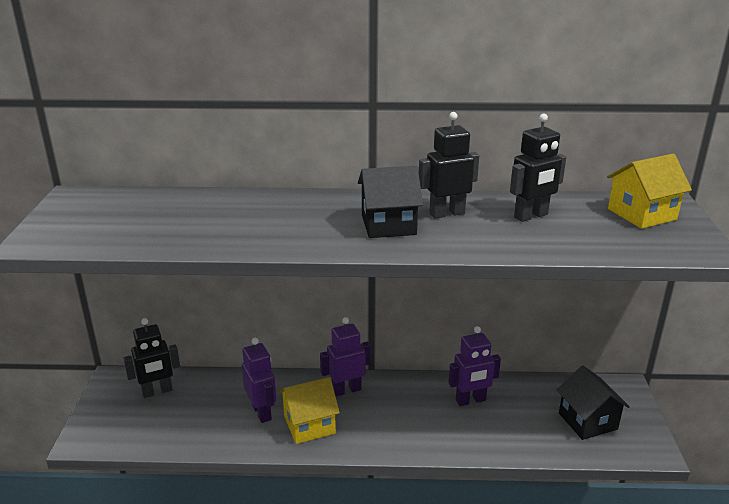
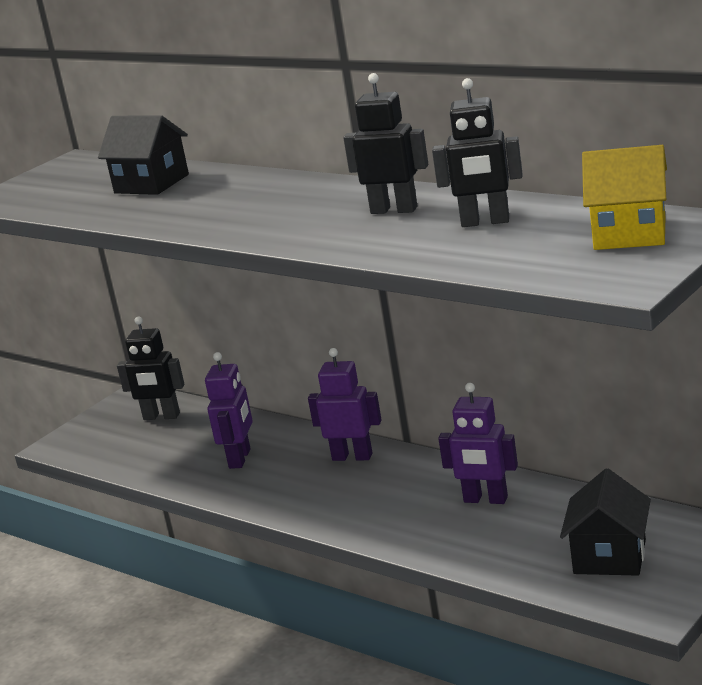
camera: 40 degrees right, 5 degrees down
yellow house [278,377,340,444] -> none
black house [358,166,423,238] -> black house moved to [98,115,189,195]

